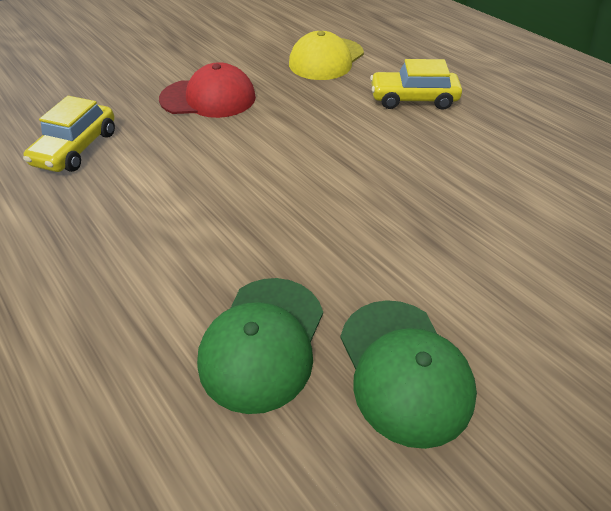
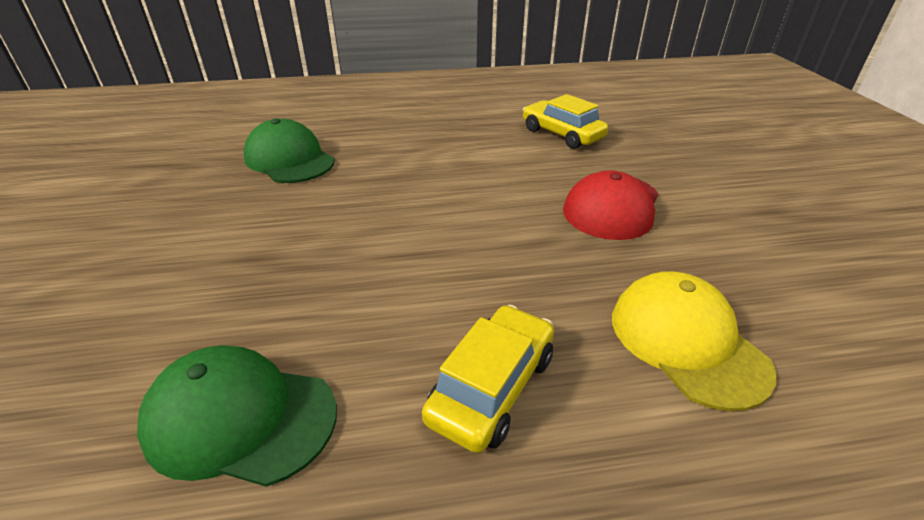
camera: 120 degrees right, 10 degrees down
green cap [340,300,477,449] -> green cap moved to [137,345,337,487]

